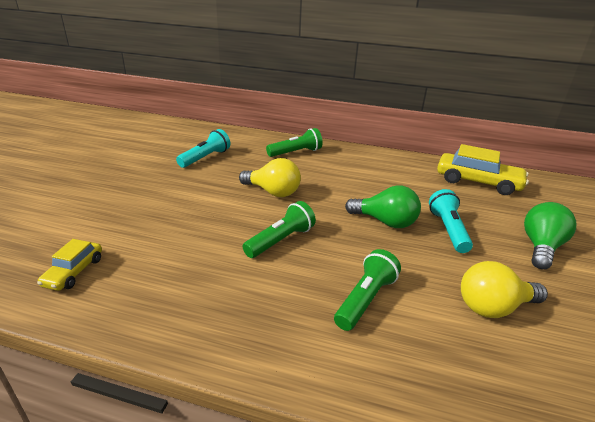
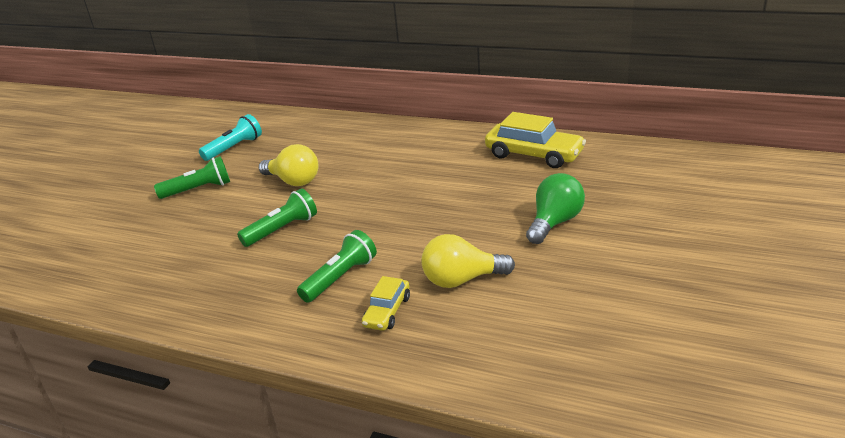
camera: 10 degrees right, 0 degrees up
yellow car [37,239,102,291] -> yellow car moved to [362,276,410,331]
green flashlight [266,128,323,157] -> green flashlight moved to [154,156,230,199]
green light bulb [345,185,421,228] -> none
turquoise flashlight [429,189,473,253] -> none

